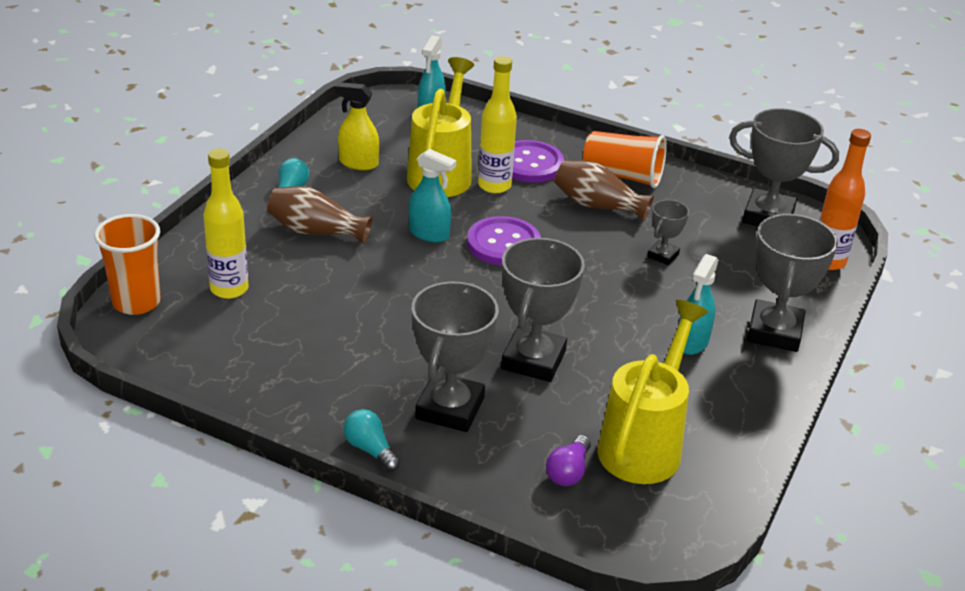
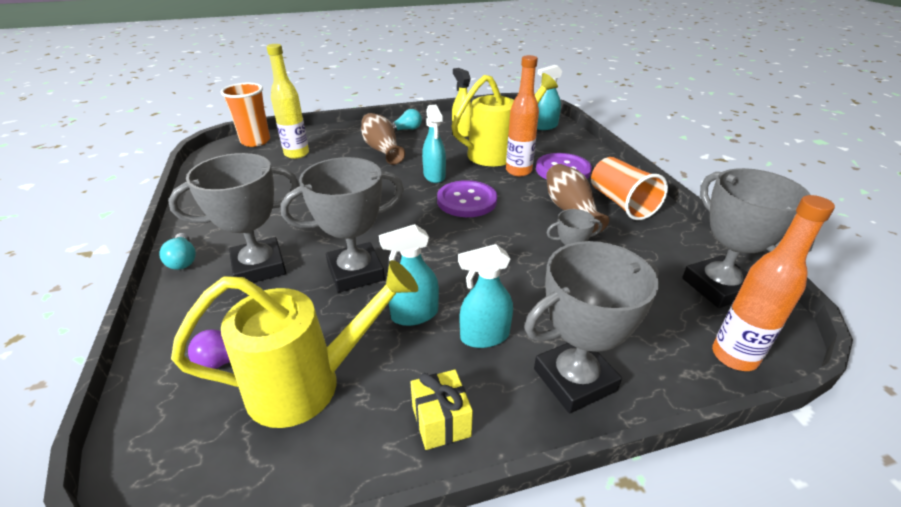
camera: 50 degrees right, 0 degrees up
turquoise light bulb [344,409,400,472] -> turquoise light bulb turned 150 degrees clockwise [159,233,196,270]
yellow bottle [478,56,517,193] -> orange bottle [506,55,539,176]
none -> turquoise spray bottle [379,224,439,326]
none -> yellow gift [410,370,473,450]

